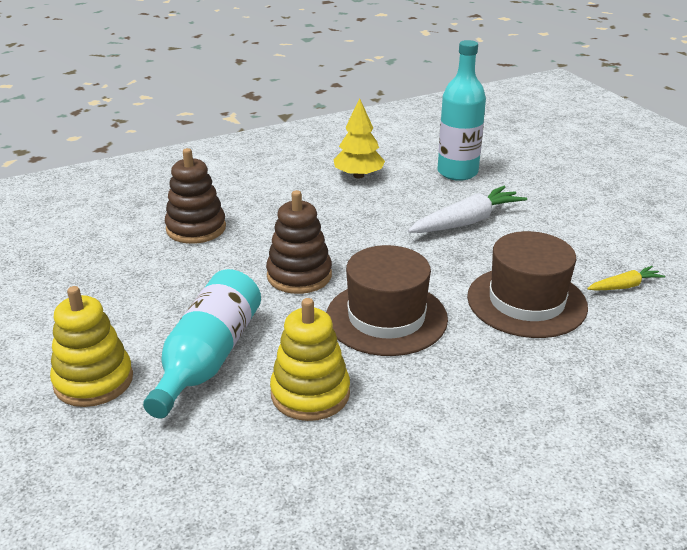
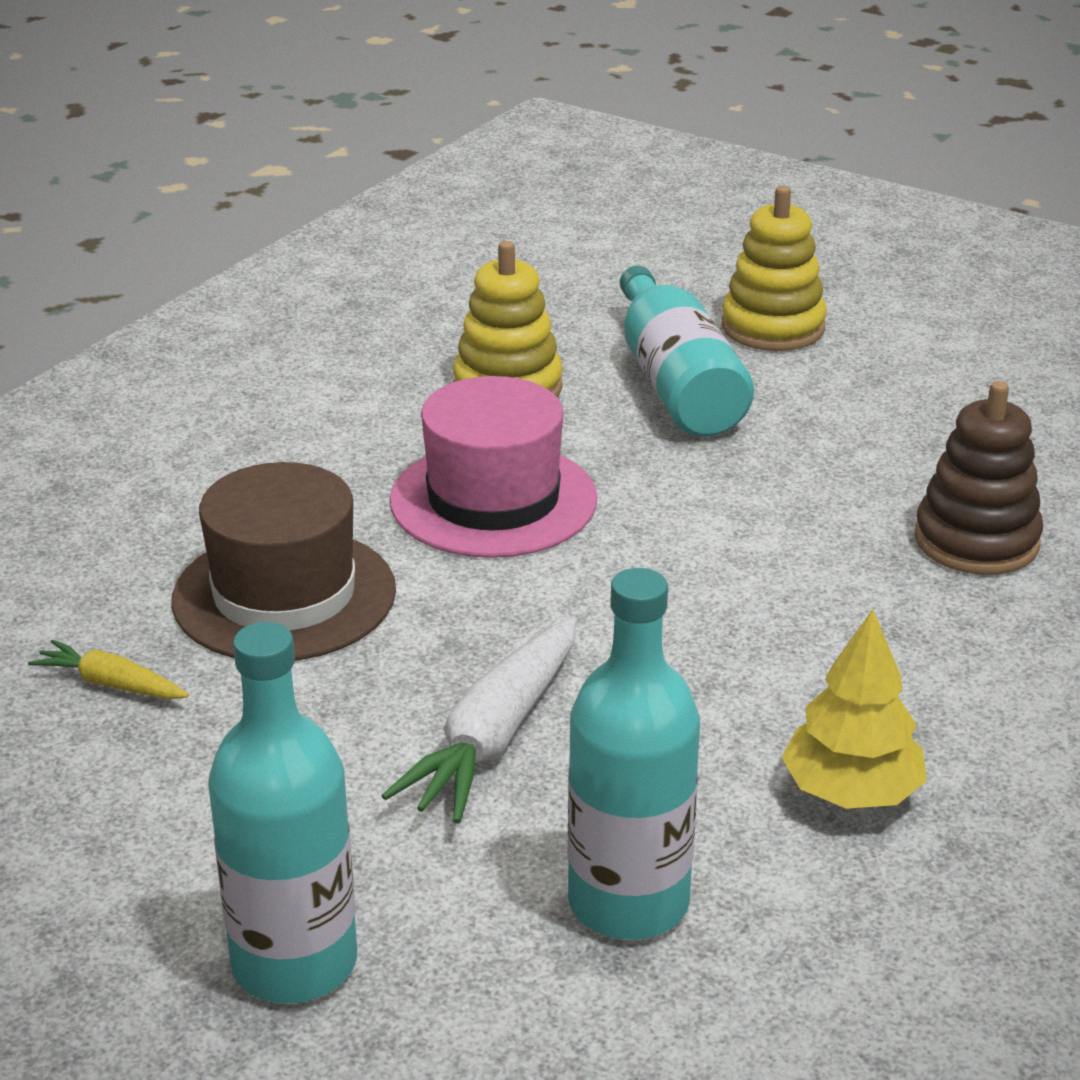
camera: 150 degrees right, 0 degrees up
brown stacking toy [266,190,332,294] -> none
brown hat [326,245,448,356] -> pink hat [390,376,598,558]
yellow carrot [587,266,665,291] -> yellow carrot turned 75 degrees clockwise [28,640,189,699]
none -> turquoise bottle [208,622,357,1003]

